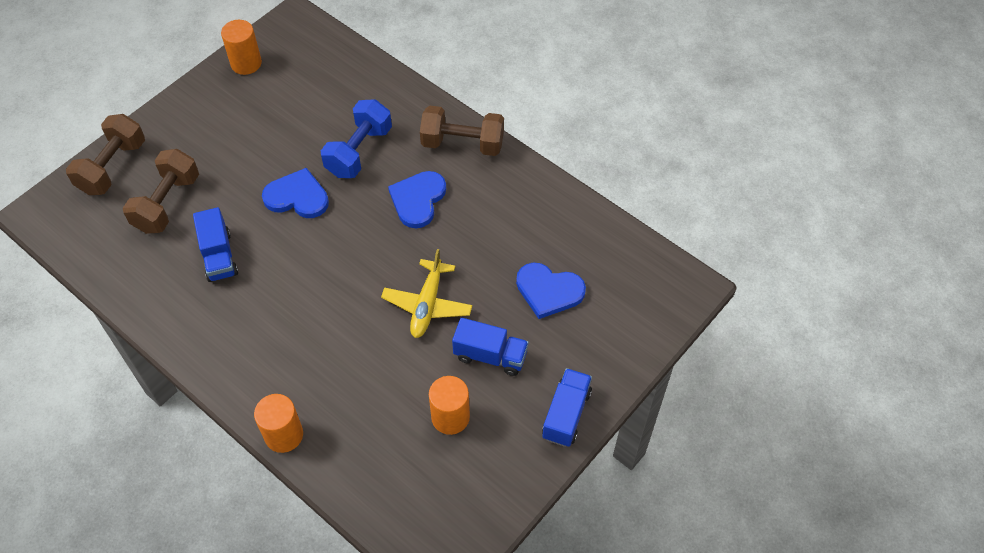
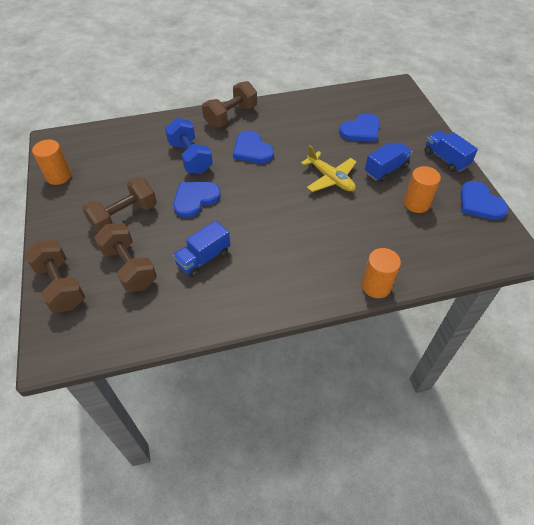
camera: 55 degrees left, 5 degrees down
blue truck [193,207,238,282] -> blue truck turned 120 degrees clockwise [173,220,230,277]
none -> brown dumbbell [82,177,157,233]
none -> blue heart [460,181,509,220]

